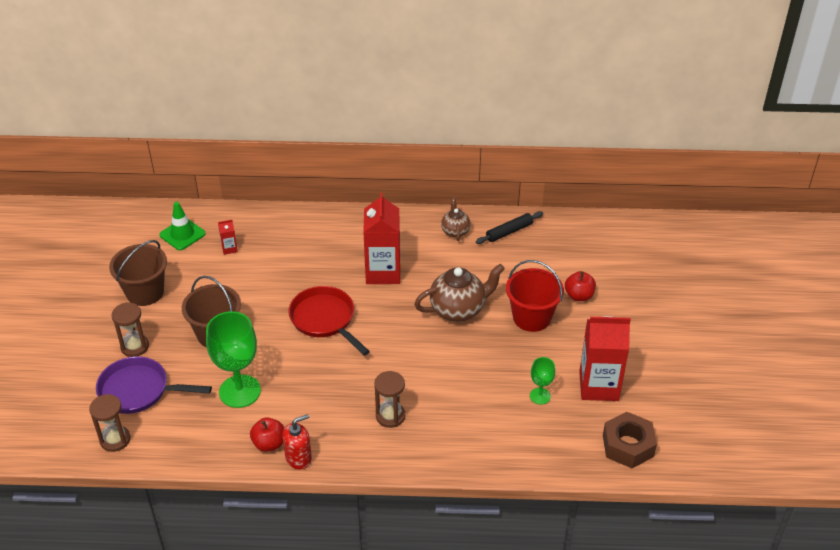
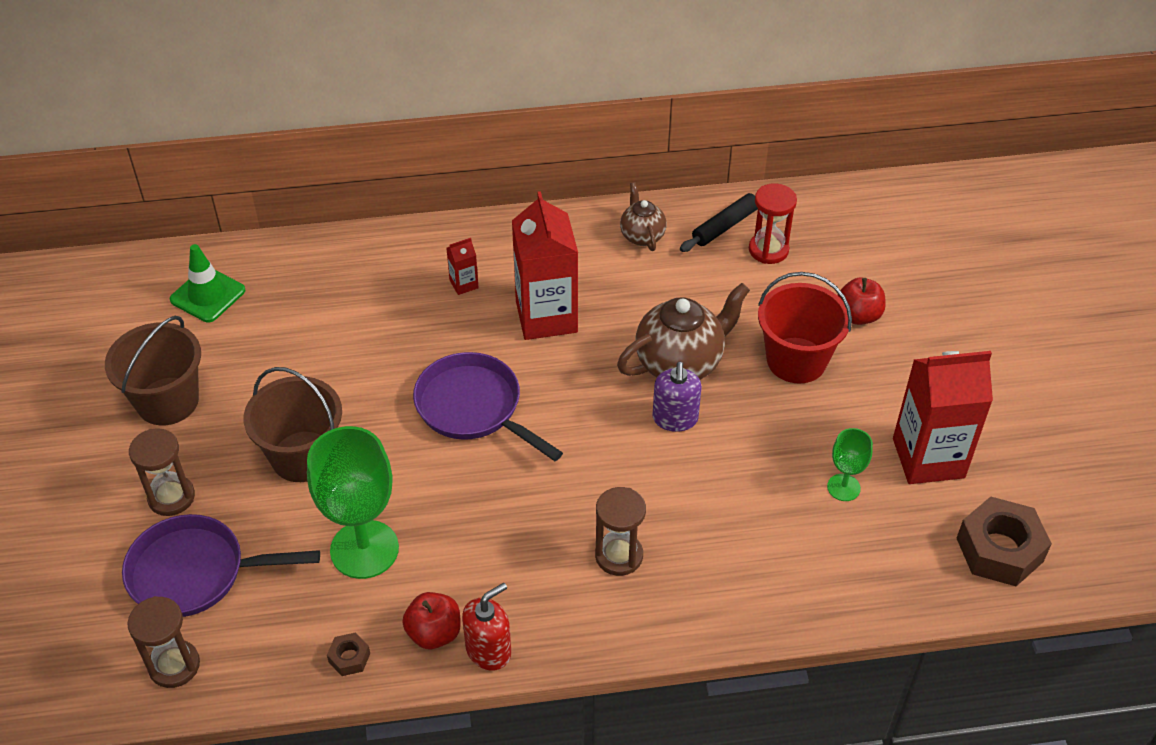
camera: 10 degrees left, 5 degrees up
red carton [218,220,238,255] -> red carton moved to [446,238,479,295]
red pan [288,286,370,355] -> purple pan [413,352,563,461]
none -> brown nut [327,633,370,676]
none -> purple soap dispenser [653,362,702,432]
none -> red hourglass [749,183,797,264]

